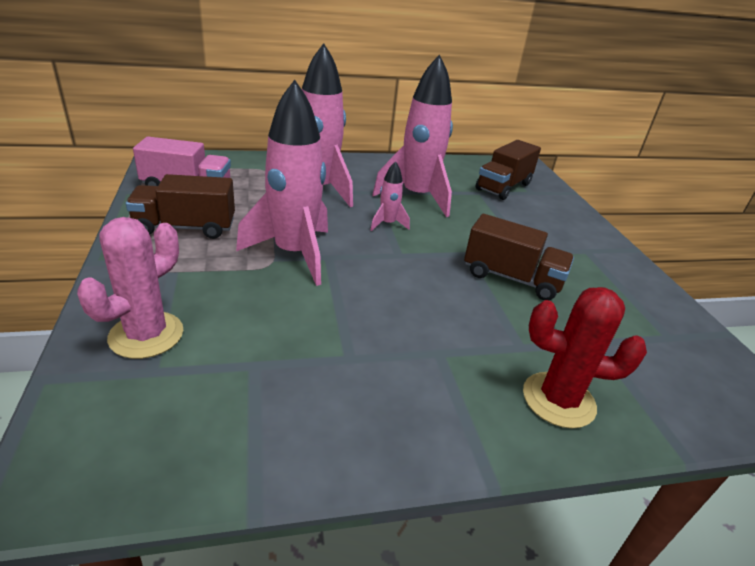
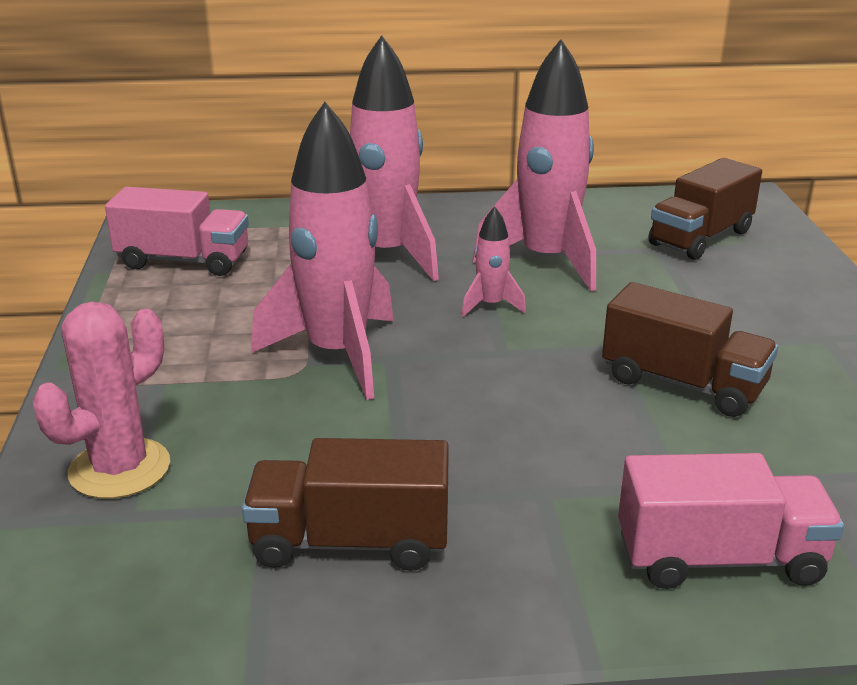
camera: 10 degrees right, 5 degrees down
brown truck [126,174,235,239] -> brown truck moved to [242,438,449,571]
red cactus [523,287,647,428] -> pink truck [618,453,844,589]

